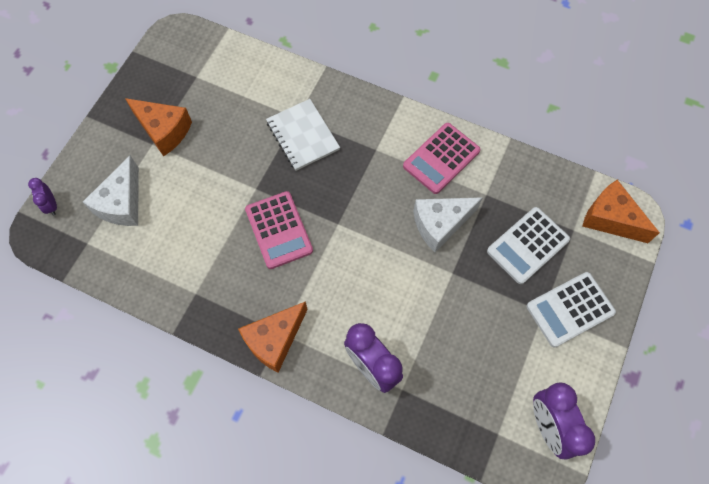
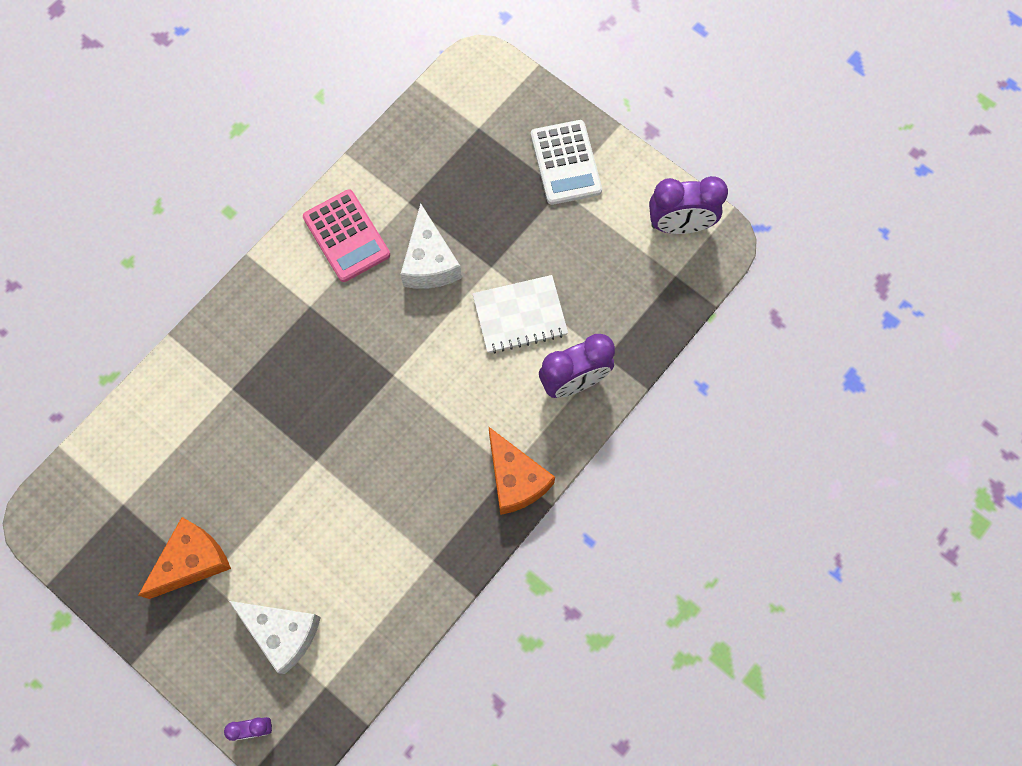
camera: 75 degrees left, 5 degrees up
pink calculator [245,191,313,269] -> none
white notebook [266,99,340,171] -> white notebook moved to [472,275,568,353]
white calculator [487,207,570,284] -> none
orange cheese [582,180,660,243] -> none

